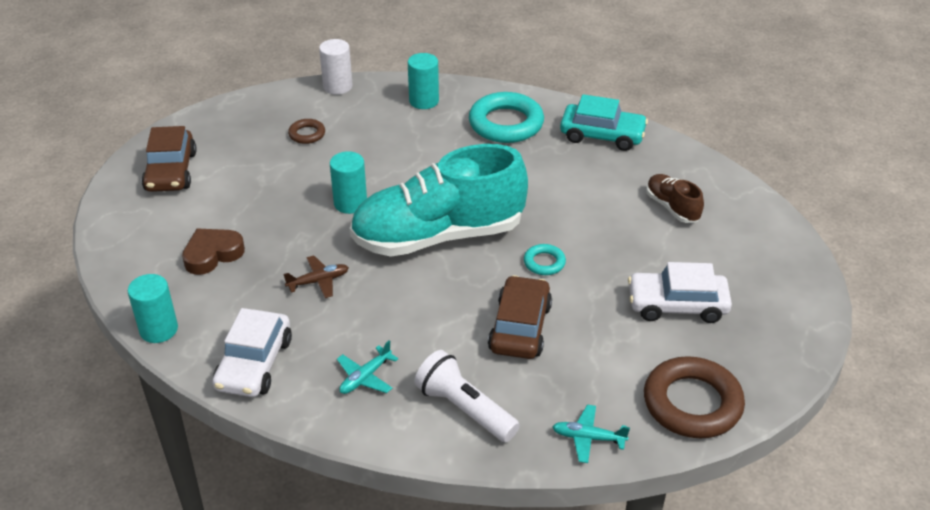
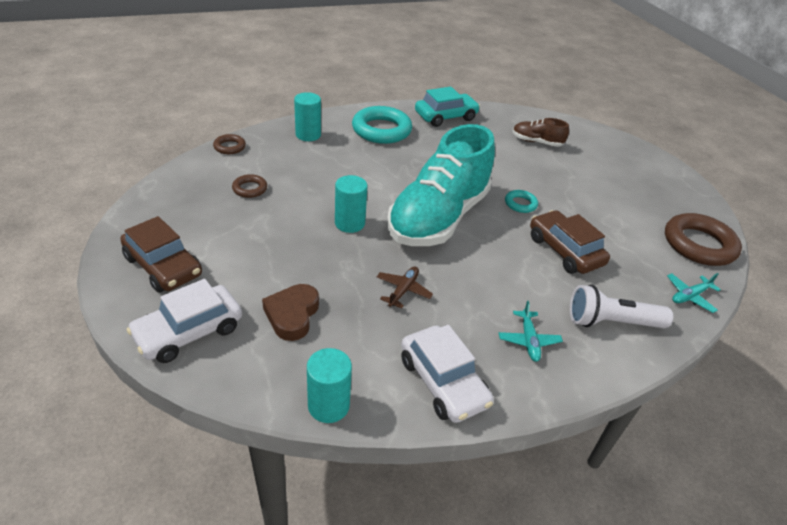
camera: 45 degrees left, 0 degrees up
white cylinder [319,39,353,95] -> brown ring [213,134,246,154]
white car [628,262,732,323] -> white car moved to [127,279,242,363]

